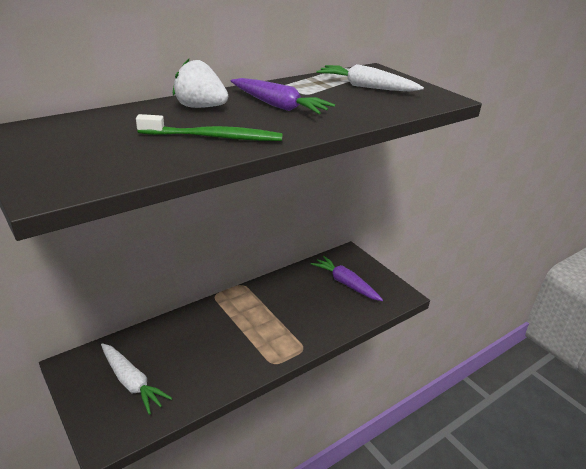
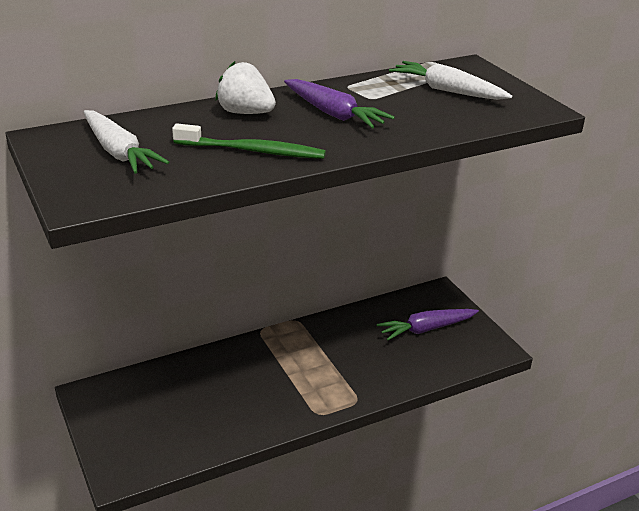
camera: 10 degrees right, 0 degrees up
white carrot [101,343,172,415] -> white carrot moved to [84,110,169,174]
purple carrot [311,256,383,301] -> purple carrot turned 75 degrees counterclockwise [377,309,479,341]

